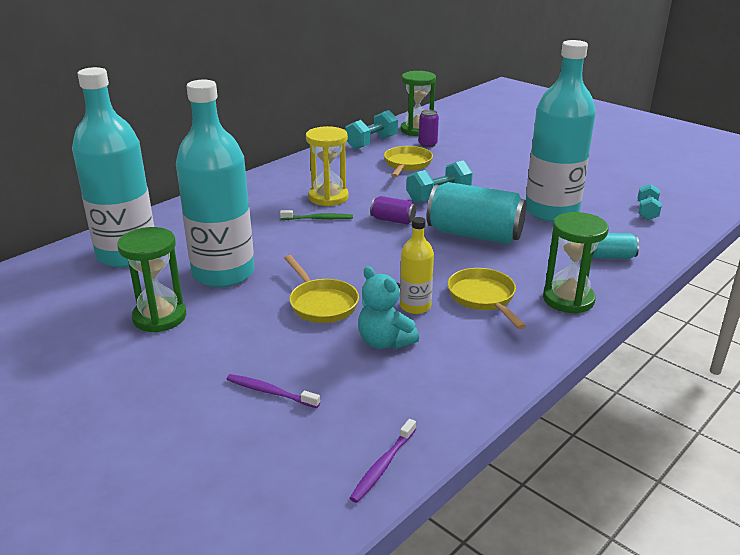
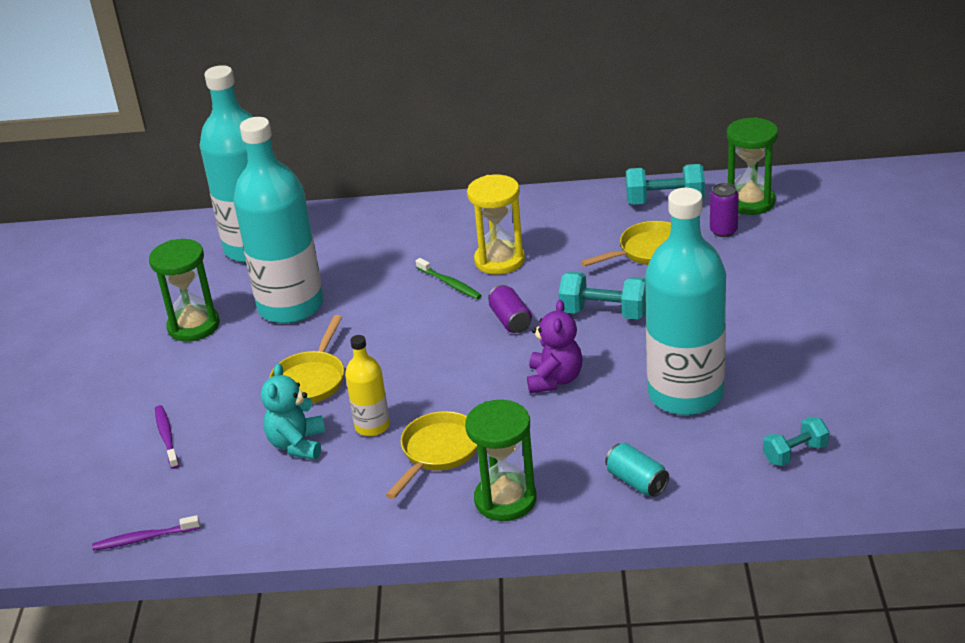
camera: 50 degrees right, 5 degrees up
turquoise can [427,182,526,244] -> purple teddy bear [527,300,582,393]

